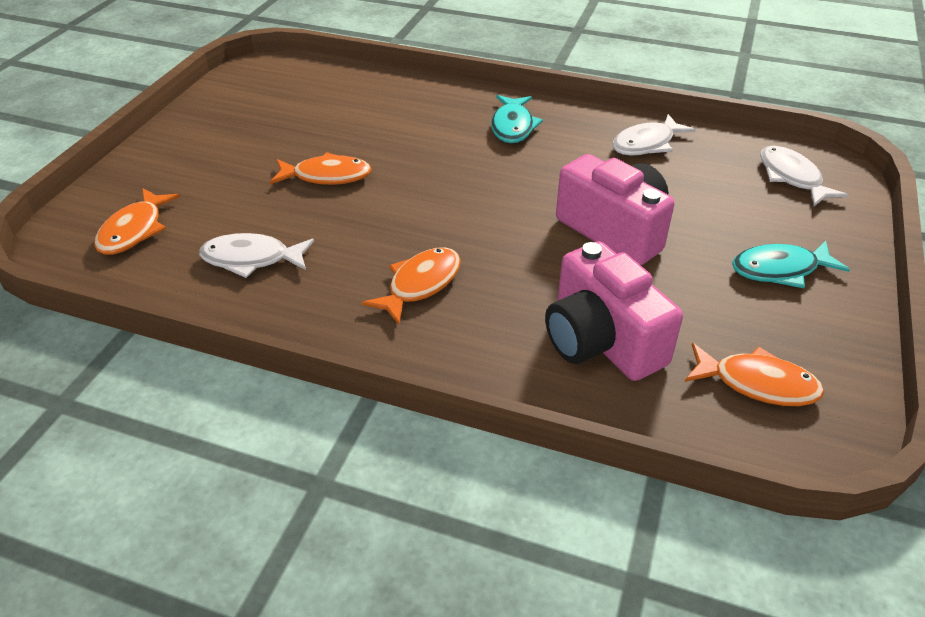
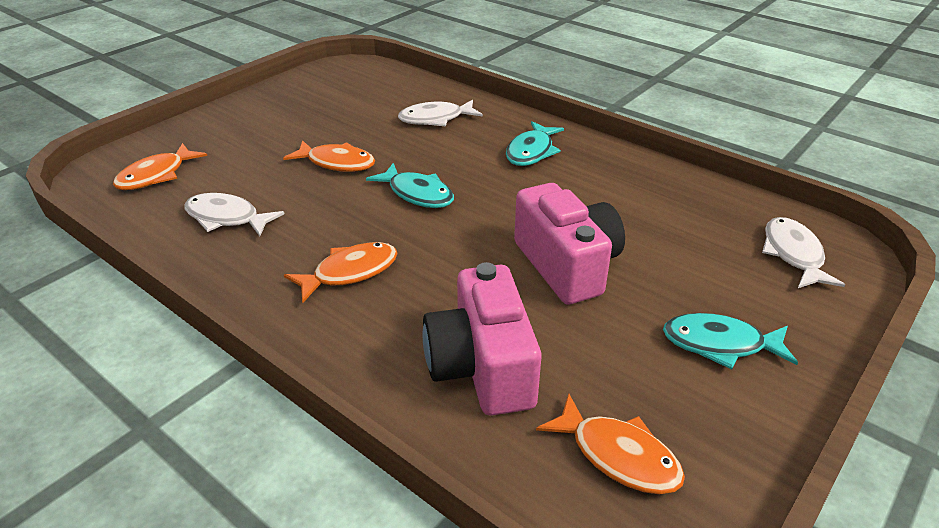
camera: 20 degrees right, 5 degrees down
white fish [612,114,696,156] -> white fish moved to [398,100,483,127]
none -> turquoise fish [366,163,454,208]

